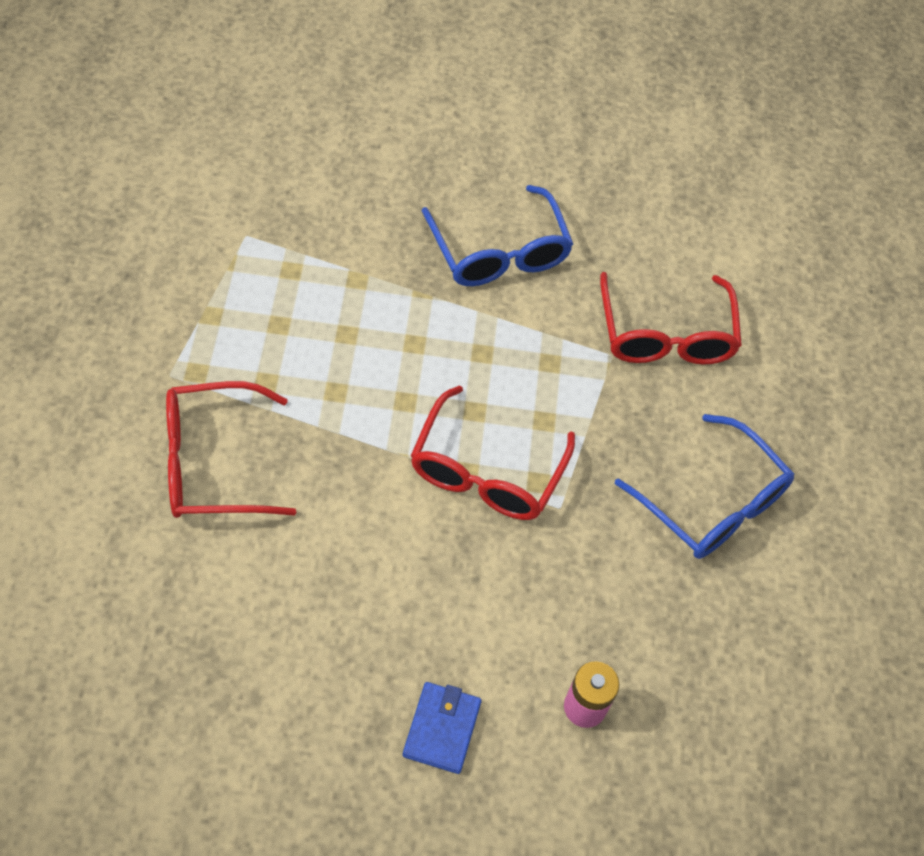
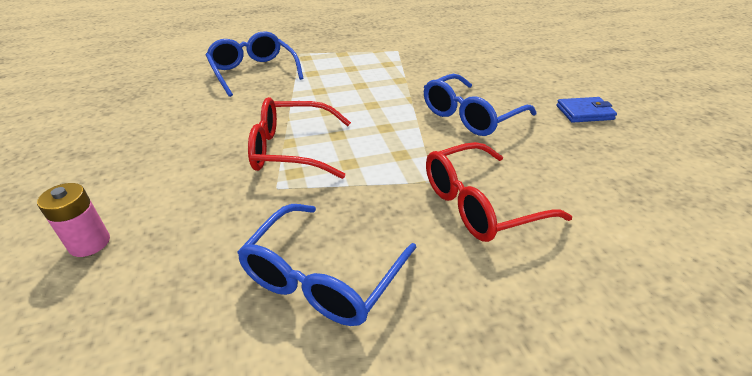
camera: 75 degrees right, 20 degrees down
red glasses [166,381,296,518] -> blue glasses [206,32,304,97]
blue wallet [403,682,482,774] -> blue wallet moved to [556,97,617,123]

